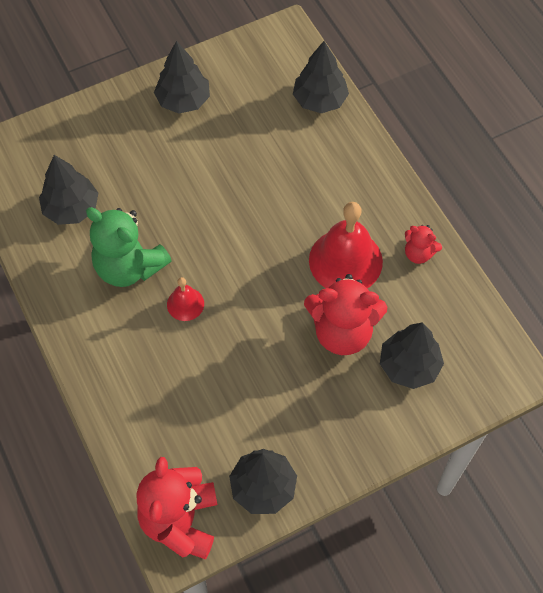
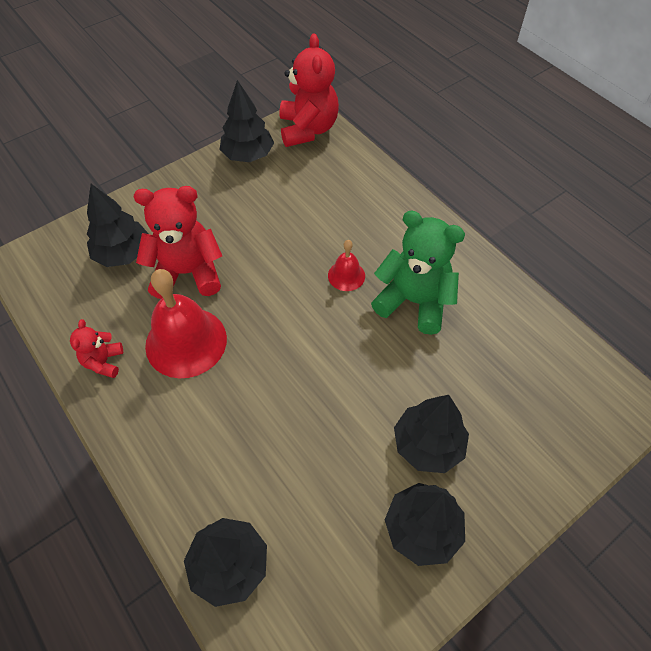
camera: 170 degrees right, 5 degrees down
black tree [39,155,98,225] -> black tree moved to [394,395,469,473]
red teddy bear [405,225,442,264] -> red teddy bear turned 105 degrees counterclockwise [70,319,123,378]

